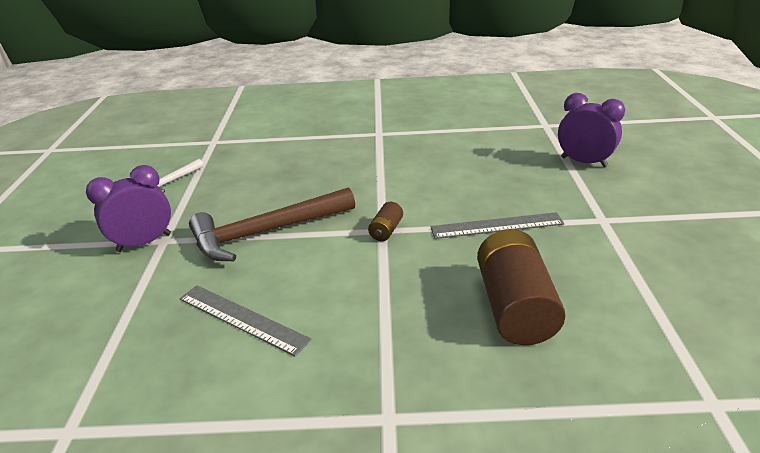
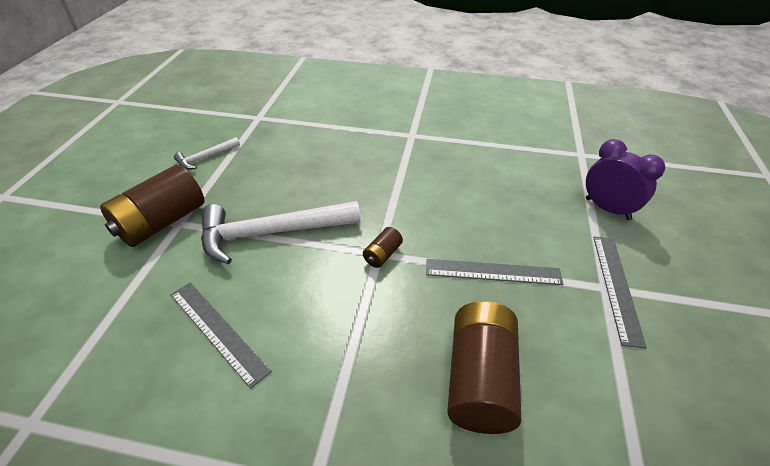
camera: 10 degrees right, 10 degrees up
purple clock [86,165,171,252] -> brown battery [100,165,204,247]
brown hammer [189,187,355,261] -> white hammer [201,201,360,264]
none -> grey ruler [593,237,647,349]

